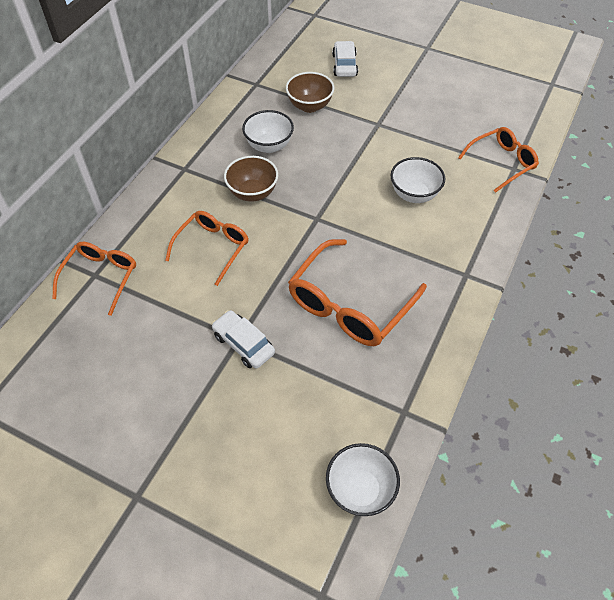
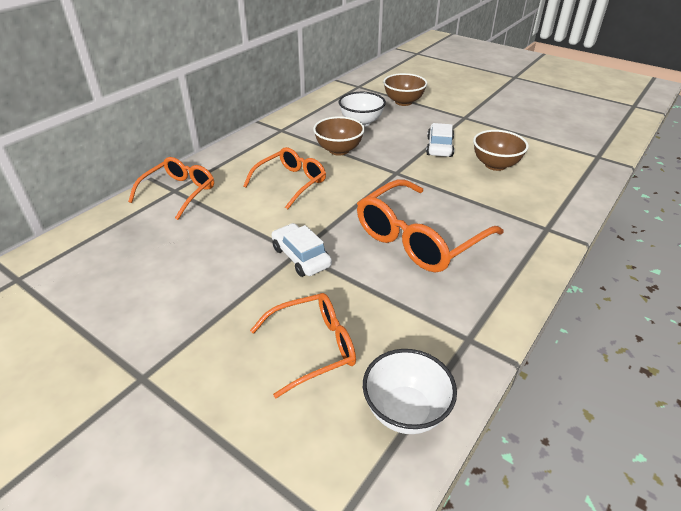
camera: 10 degrees right, 15 degrees down
white car [332,41,358,77] -> white car moved to [426,123,454,157]
white bowl [391,157,445,203] -> brown bowl [473,130,529,171]
orange glasses [458,127,539,193] -> orange glasses moved to [250,293,356,398]

